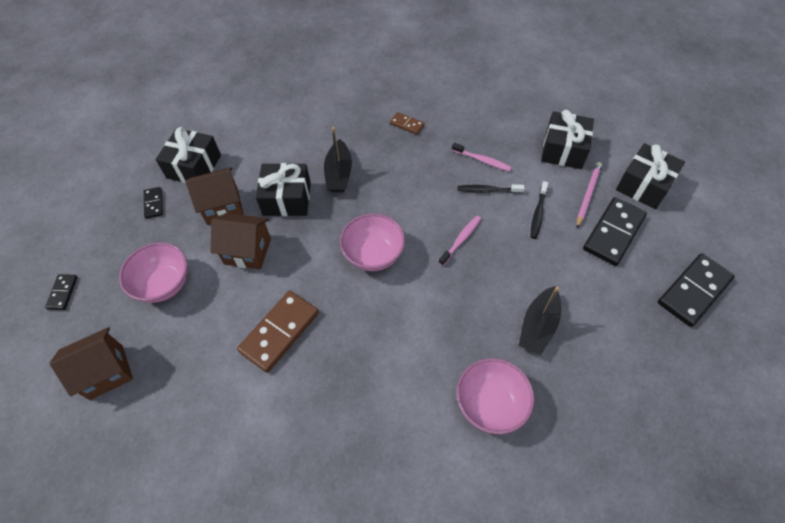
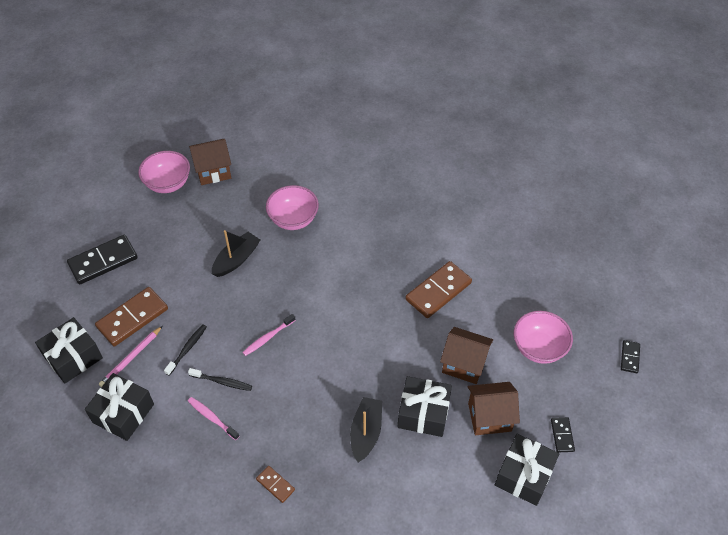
camera: 170 degrees left, 5 degrees down
brown house [50,327,133,400] -> brown house moved to [189,139,231,185]
pink bowl [340,213,405,271] -> pink bowl moved to [138,151,190,193]
black domino [583,197,647,266] -> brown domino [95,287,168,346]

